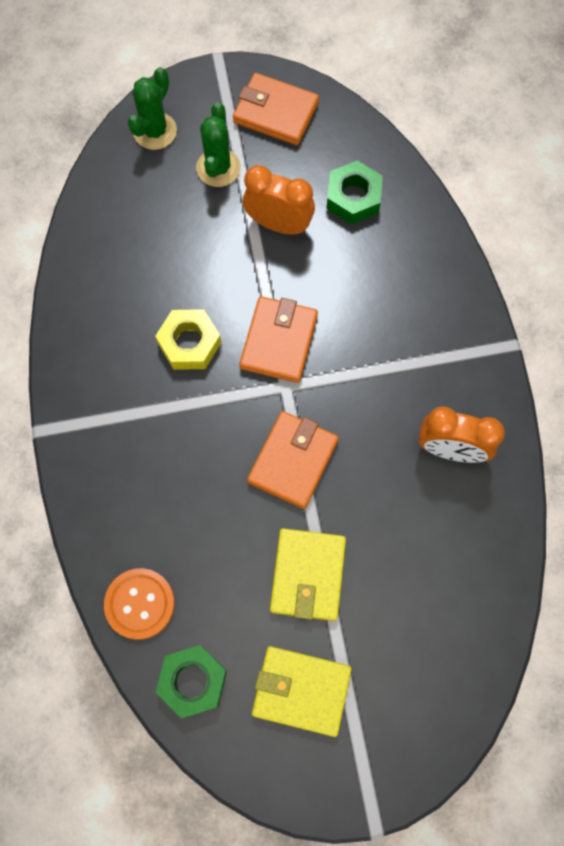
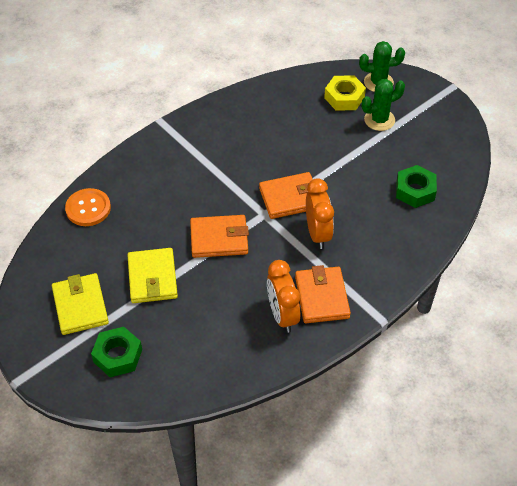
camera: 60 degrees right, 20 degrees down
yellow nut [155,309,221,370] -> yellow nut moved to [324,75,366,111]
green nut [155,645,227,719] -> green nut moved to [91,327,142,377]
orange wallet [233,73,319,145] -> orange wallet moved to [295,265,351,323]
orange clock [243,165,315,235] -> orange clock moved to [306,178,334,249]
yellow wallet [270,528,346,621] -> yellow wallet turned 75 degrees counterclockwise [127,248,178,303]

